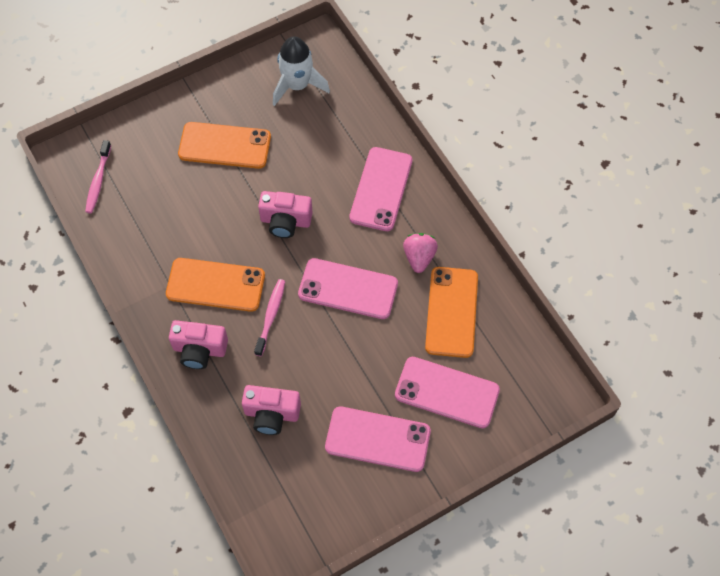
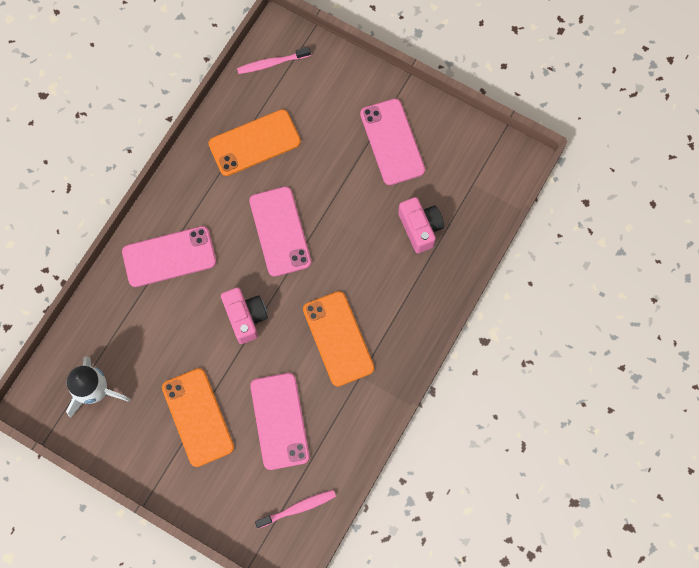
camera: 120 degrees left, 10 degrees up
pink camera [169,320,228,369] -> none
pink toothbrush [254,279,285,356] -> pink toothbrush moved to [237,47,311,74]
pink phone [395,357,500,428] -> pink phone moved to [250,373,310,470]
pink strawberry [403,233,438,273] -> none

